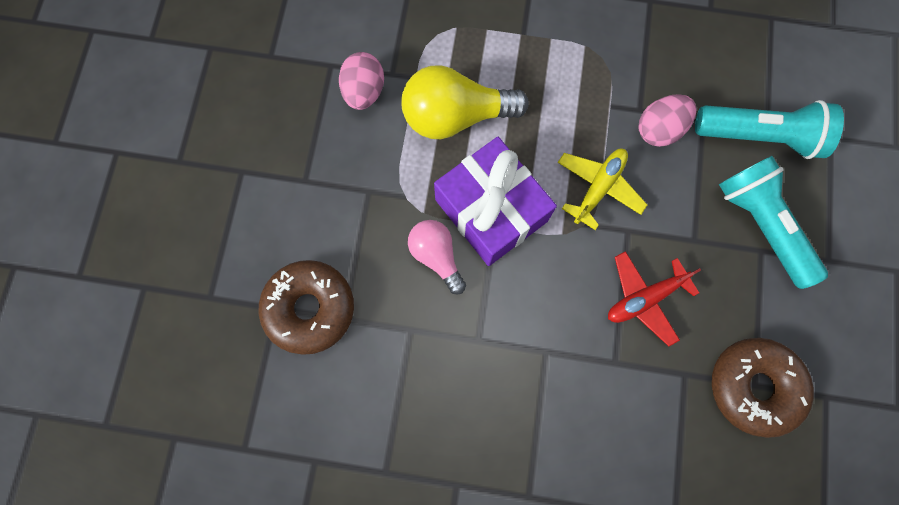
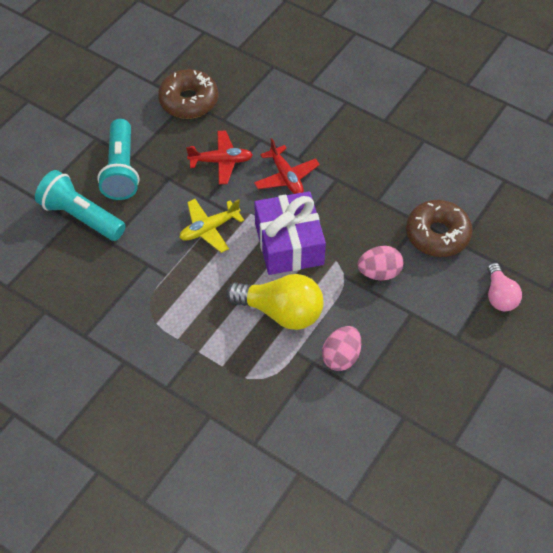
camera: 155 degrees left, 20 degrees down
pink light bulb [408,220,466,295] -> pink light bulb moved to [487,263,522,311]
pink egg [638,94,697,147] -> pink egg moved to [358,246,404,280]
none -> red plane [254,138,320,194]

